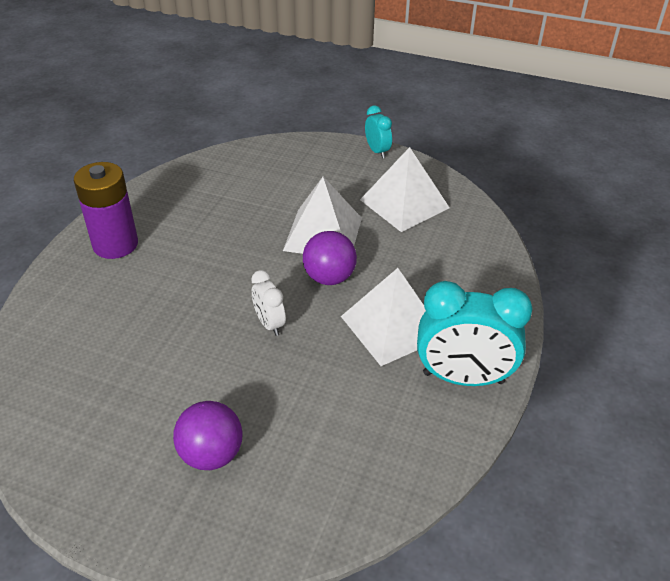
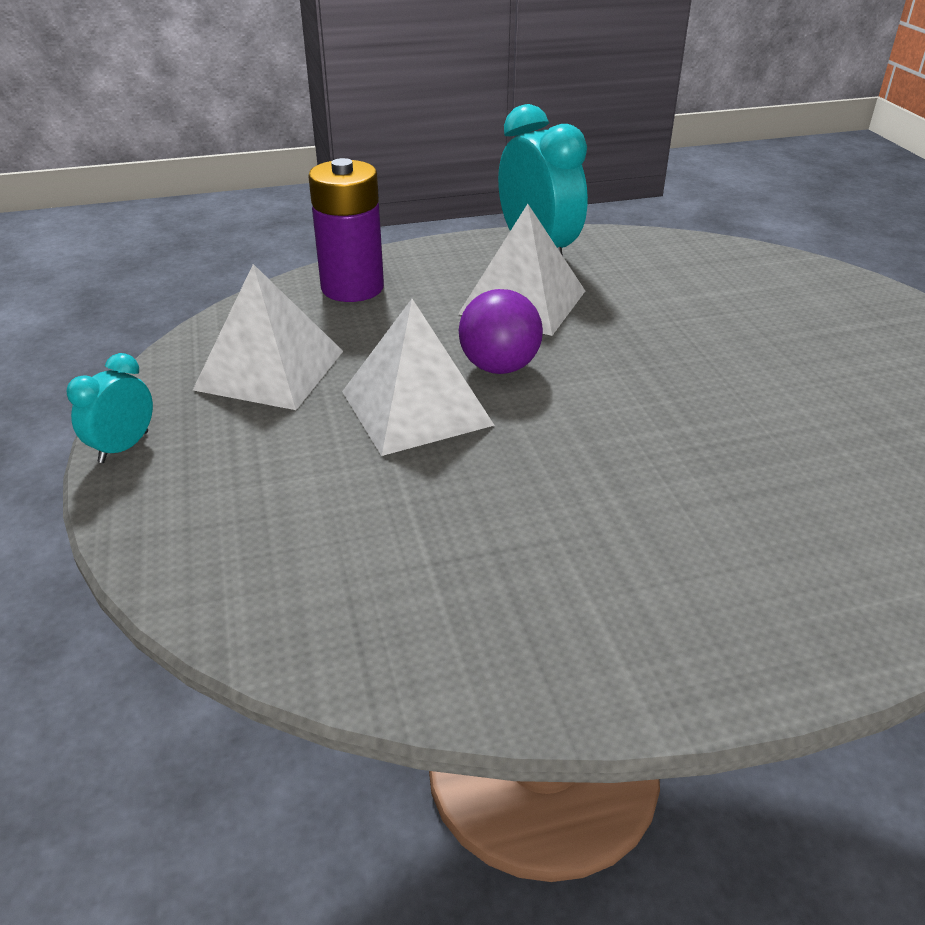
camera: 125 degrees left, 5 degrees down
purple battery [74,162,138,259] -> purple battery moved to [308,158,384,302]
purple ball [173,401,243,470] -> none
white clock [251,270,286,336] -> none

